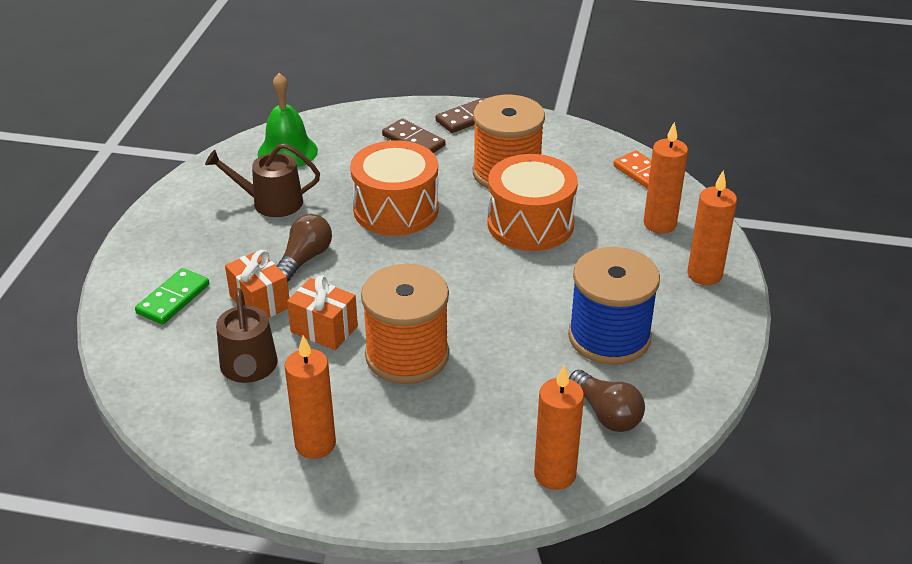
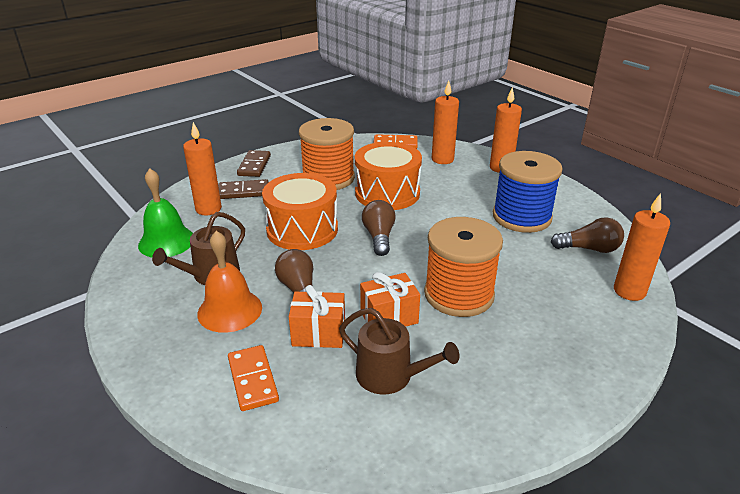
camera: 50 degrees left, 5 degrees down
green domino [135,268,209,325] -> orange domino [228,345,279,411]
orange candle [284,336,336,459] -> orange candle moved to [183,122,222,215]
none -> orange bell [197,231,262,333]
none -> brown light bulb [362,200,396,256]

